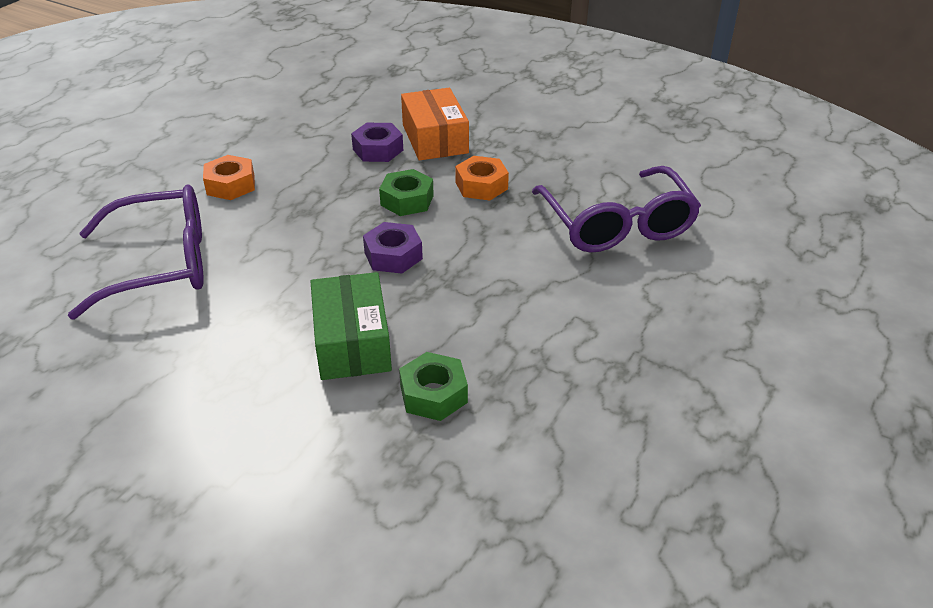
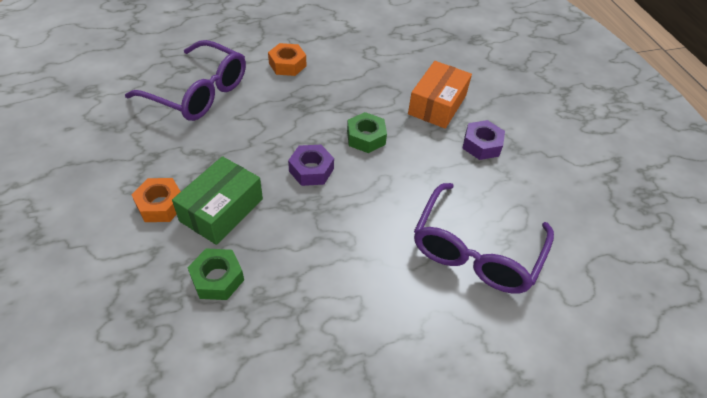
camera: 40 degrees right, 10 degrees up
purple nut [351,123,403,162] -> purple nut moved to [462,120,505,160]
orange nut [455,156,509,201] -> orange nut moved to [131,178,181,222]

